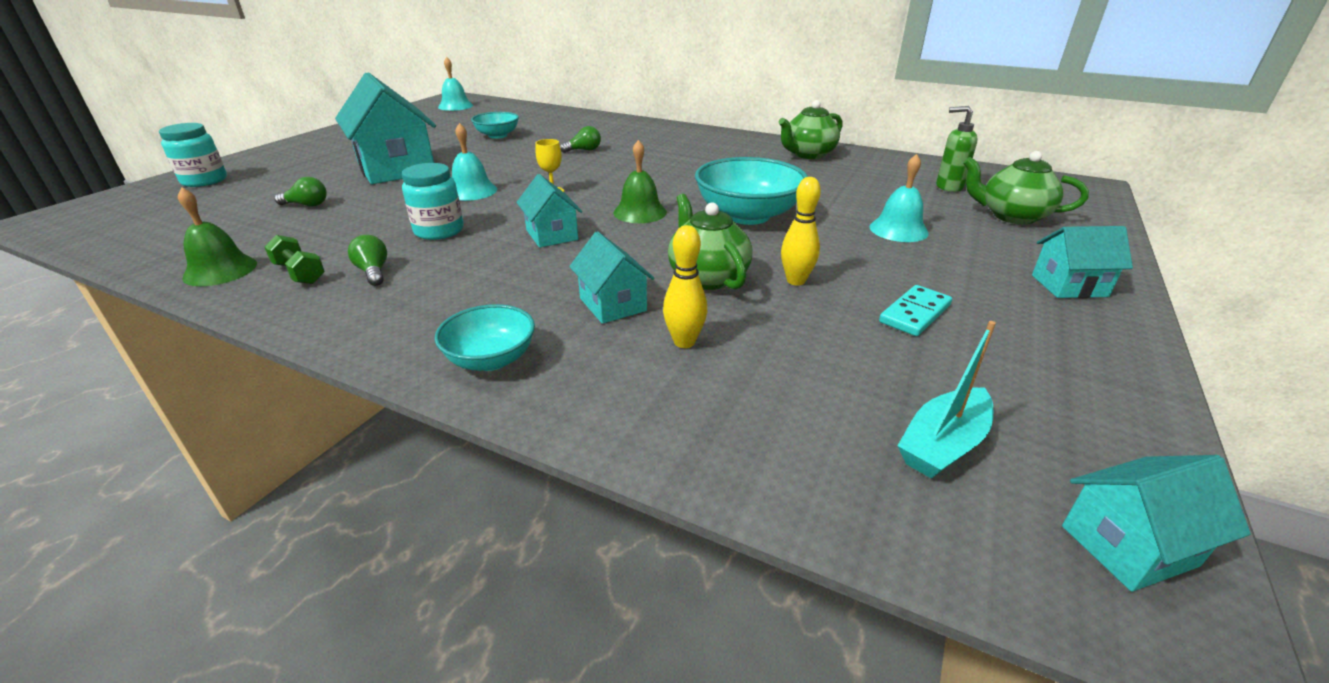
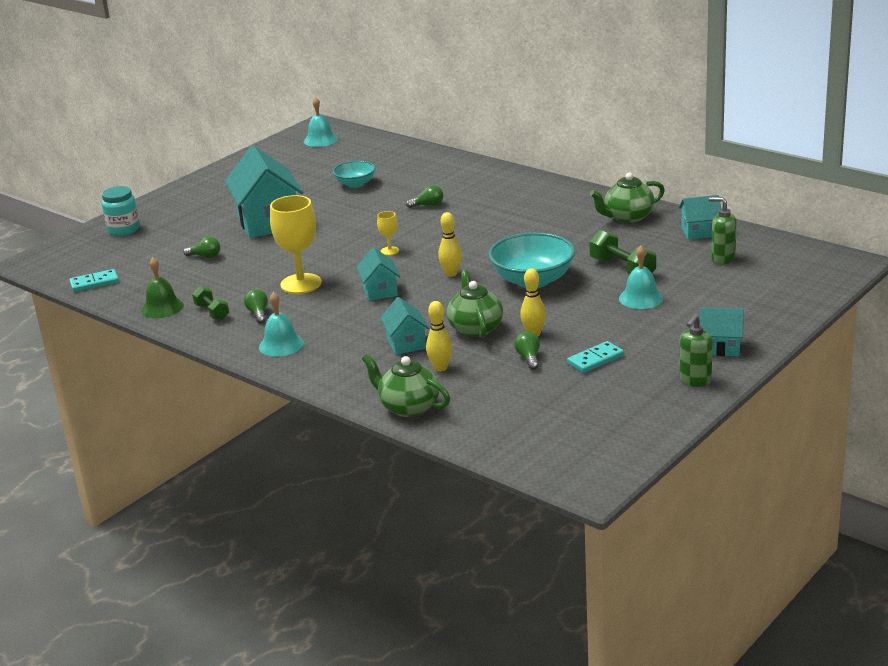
camera: 15 degrees right, 5 degrees down
turquoise jar [402,163,464,240] -> yellow goblet [270,195,322,294]
turquoise bowl [435,304,535,371] -> none
turquoise bell [452,123,497,201] -> turquoise bell moved to [259,292,304,357]
green bell [614,140,667,223] -> yellow bowling pin [438,212,462,277]
turquoise boat [897,321,996,479] -> none
green teapot [963,151,1089,224] -> green teapot moved to [362,354,450,417]
turquoise house [1062,455,1251,592] -> turquoise house moved to [679,195,721,240]
none -> turquoise domino [70,269,119,292]
none -> green light bulb [514,331,540,370]
none -> green dumbbell [589,230,656,275]
none -> green soap dispenser [679,314,713,387]

